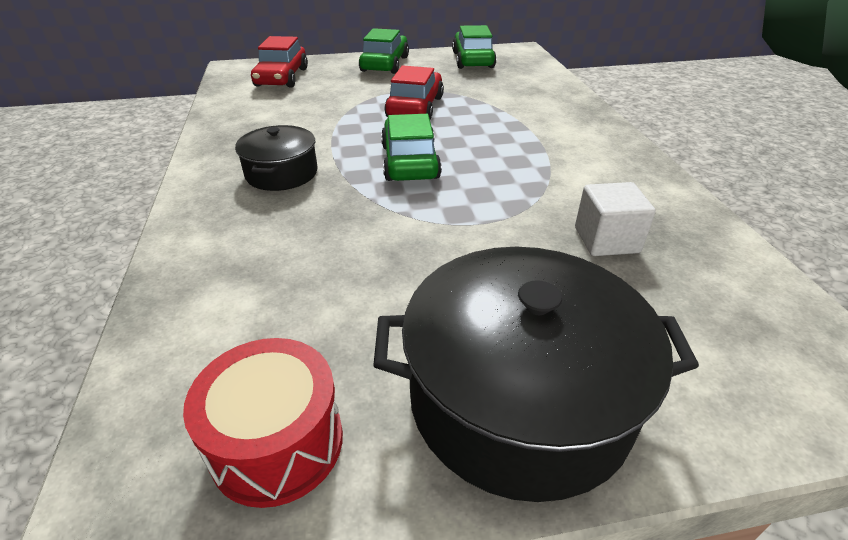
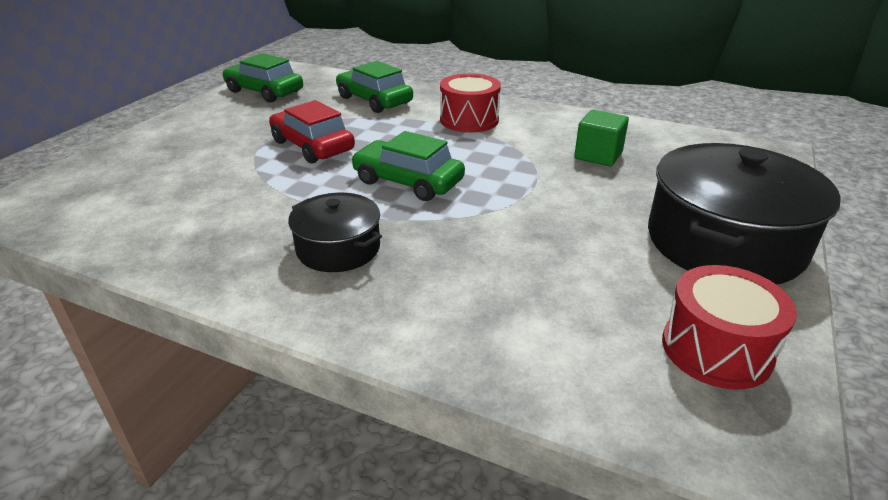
camera: 55 degrees left, 5 degrees down
red car [251,36,308,88] -> none
green car [359,28,409,74] -> green car moved to [336,61,413,113]
white cube [575,182,656,256] -> green cube [574,110,629,166]
none -> red drum [440,73,501,133]

